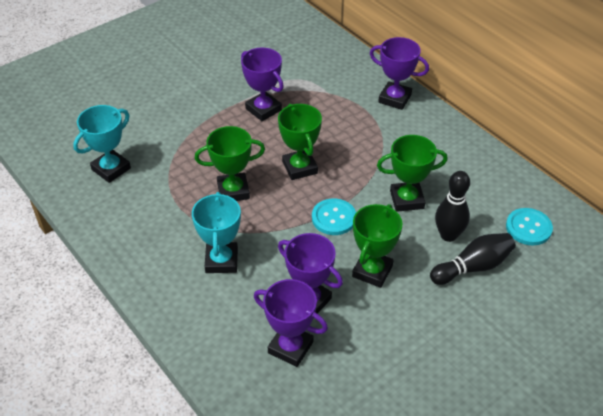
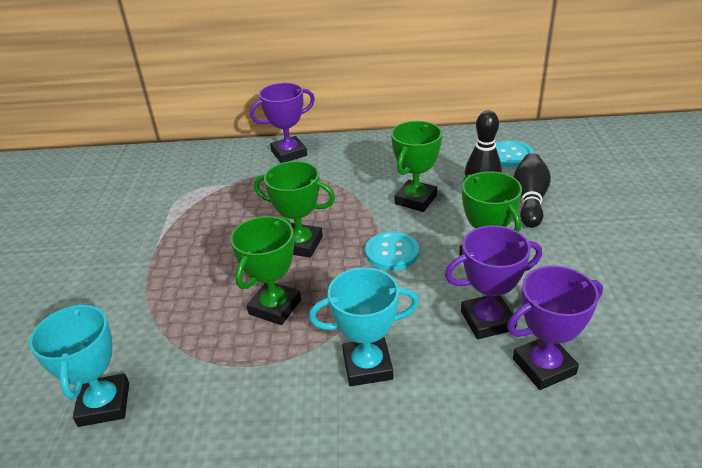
camera: 50 degrees left, 10 degrees down
turquoise trophy [192,192,241,273] -> turquoise trophy turned 45 degrees counterclockwise [309,267,419,386]
purple trophy [241,48,284,121] -> none

